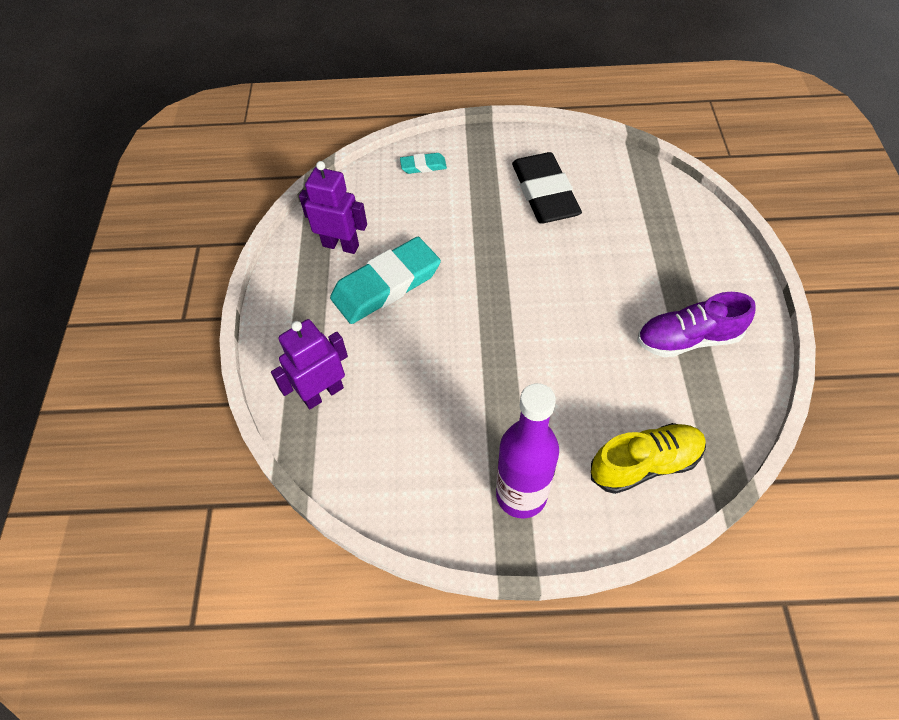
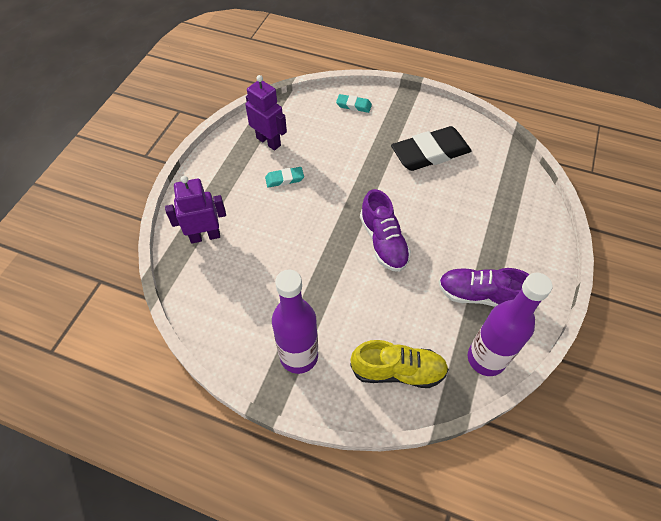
camera: 20 degrees right, 0 degrees up
turquoise eraser [330,237,441,324] -> turquoise eraser [265,167,304,187], size x0.47
black eraser [512,152,582,224] -> black eraser turned 60 degrees clockwise [391,126,472,171]
none -> purple shoe [360,189,411,272]
none -> purple bottle [468,273,553,376]

